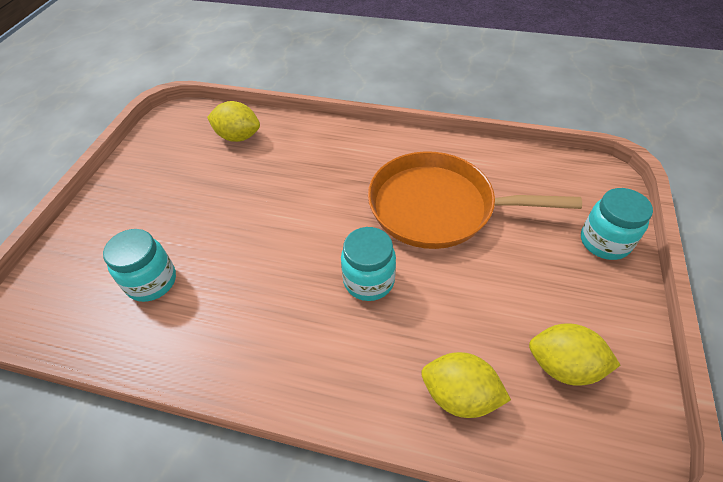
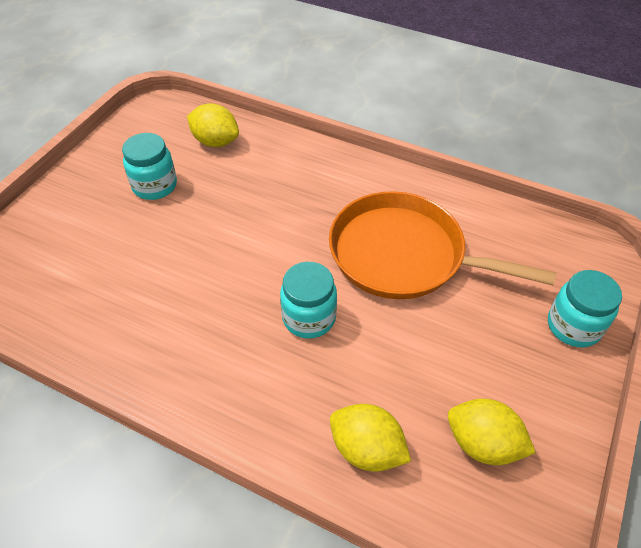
camera: 10 degrees right, 0 degrees up
turquoise jar [103,229,176,302] -> turquoise jar moved to [122,133,177,200]

